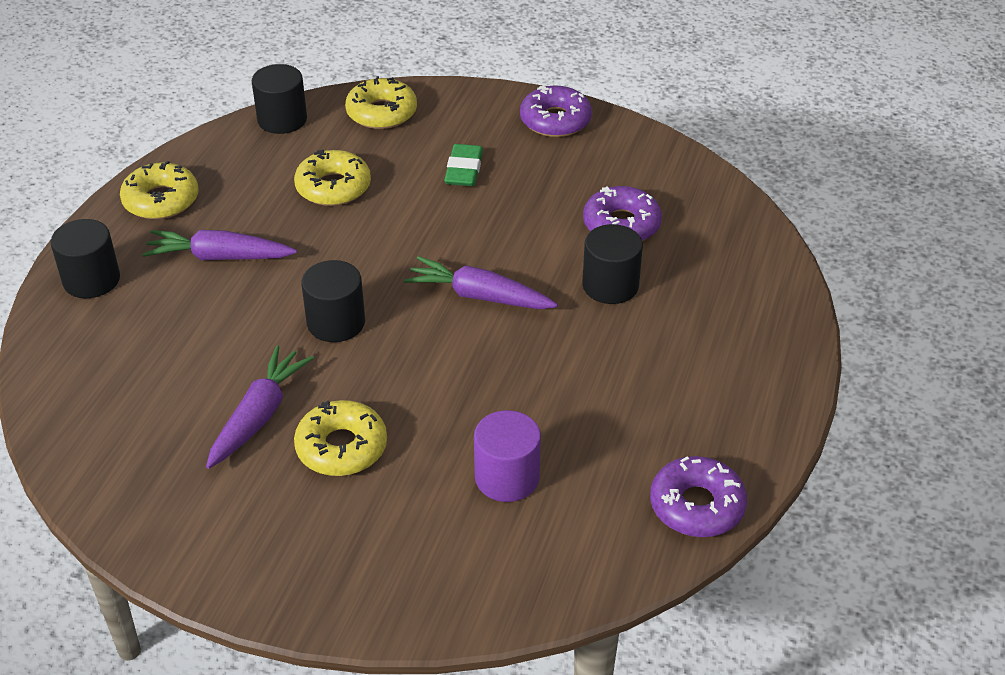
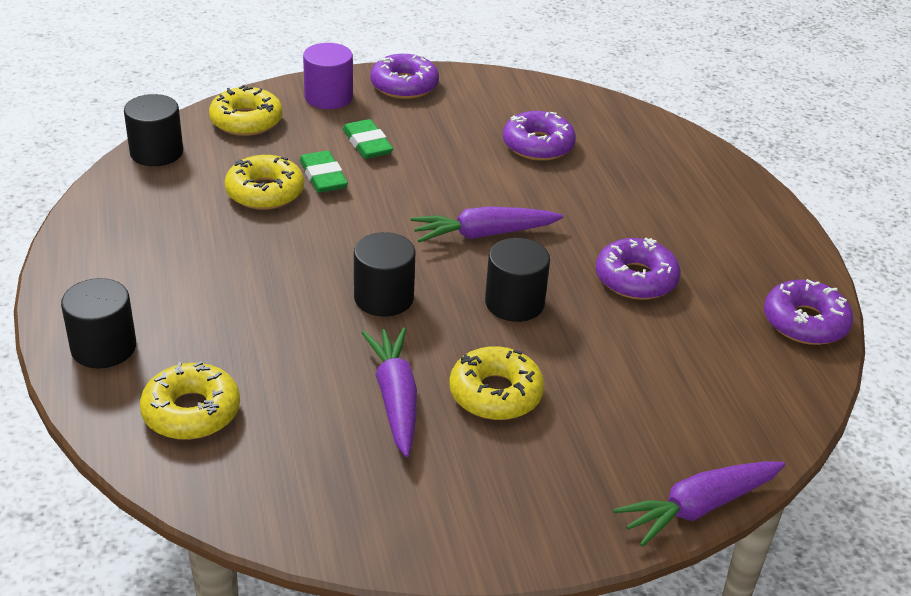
camera: 35 degrees left, 5 degrees down
yellow donut [120,161,199,219] -> yellow donut moved to [140,361,240,440]
purple carrot [142,230,297,260] -> purple carrot moved to [613,461,785,547]
purple cylinder [474,410,541,502] -> purple cylinder moved to [303,43,353,109]
black cylinder [582,224,643,304] -> black cylinder moved to [485,238,550,322]
none -> green eraser [300,151,348,193]
none -> purple donut [596,238,680,300]

